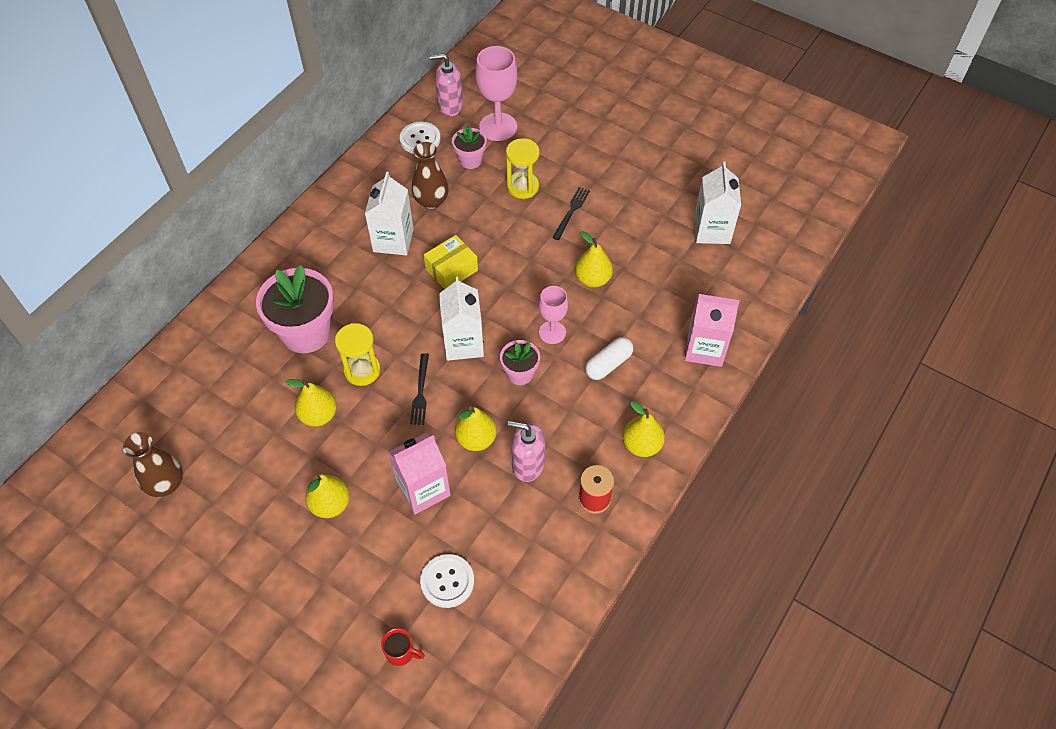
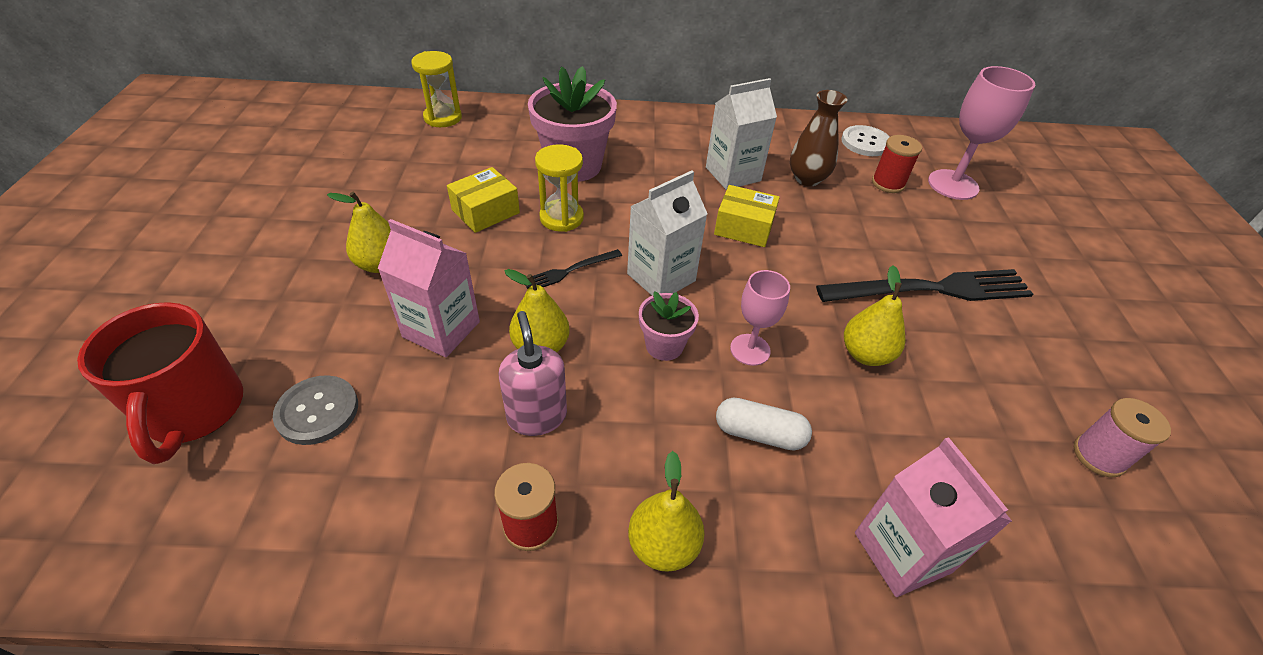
camera: 55 degrees right, 10 degrees down
brown vase [123,432,183,497] -> none
yellow pear [286,379,337,427] -> yellow box [447,167,520,233]
red mug [381,628,425,666] -> red mug [77,302,243,464], size x2.33
white button [420,554,474,608] -> grey button [273,375,358,445]
pink soap dispenser [430,54,463,116] -> none
pink flower pot [452,126,487,169] -> red spool [872,135,922,193]
yellow hourglass [506,138,540,199] -> yellow hourglass moved to [411,51,462,127]
black fork [552,187,590,240] -> black fork [816,269,1033,302], size x2.09
white carton [694,161,741,244] -> pink spool [1074,398,1171,477]

